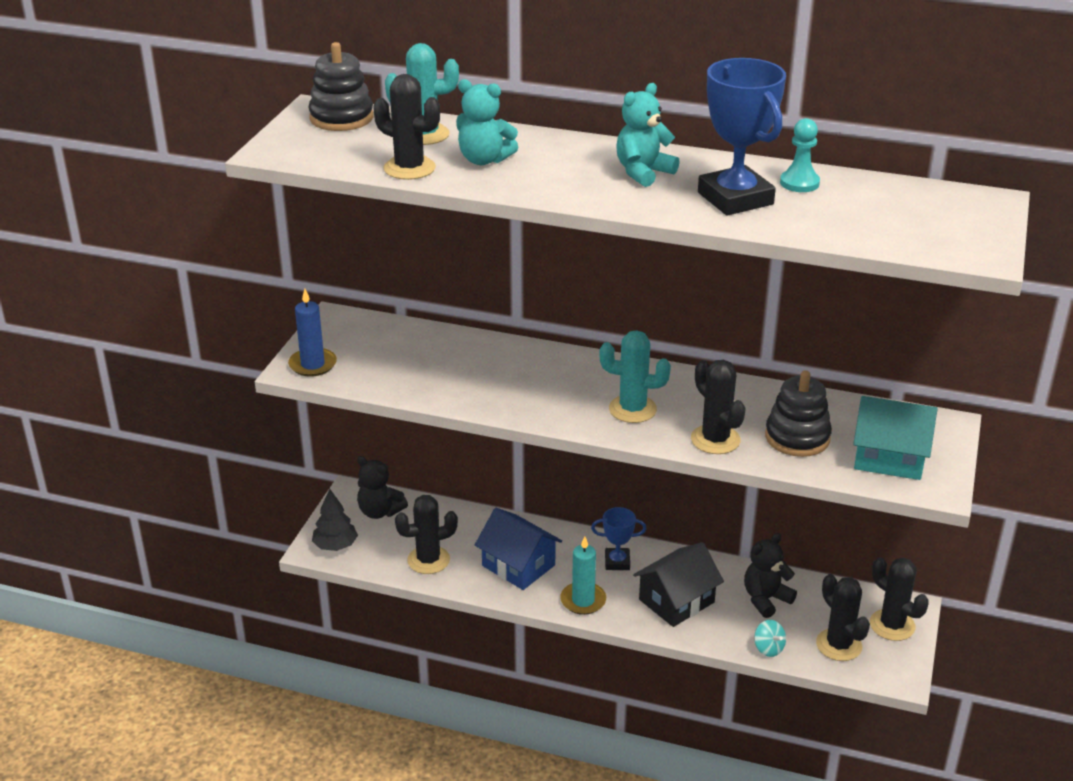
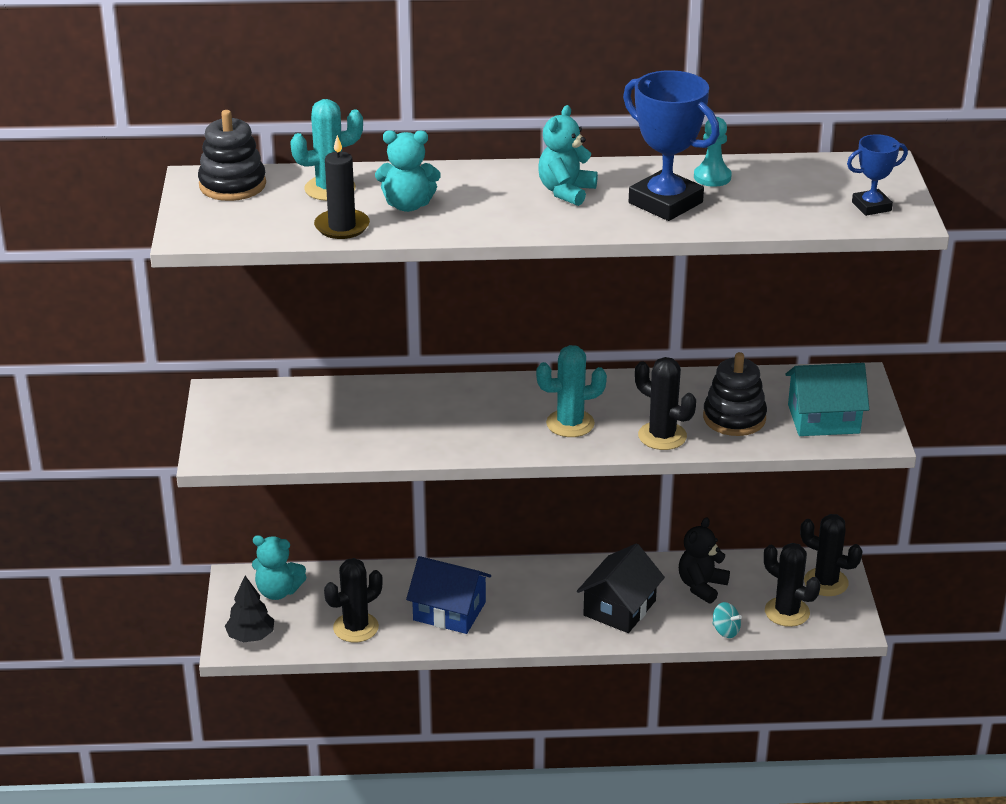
camera: 20 degrees left, 0 degrees up
blue candle [288,289,337,377] -> none
black teddy bear [357,456,408,519] -> turquoise teddy bear [252,535,307,600]
black cactus [373,74,440,180] -> black candle [314,135,370,239]
turquoise candle [560,536,606,615] -> none
blue trophy [591,507,647,570] -> blue trophy moved to [847,134,908,216]

